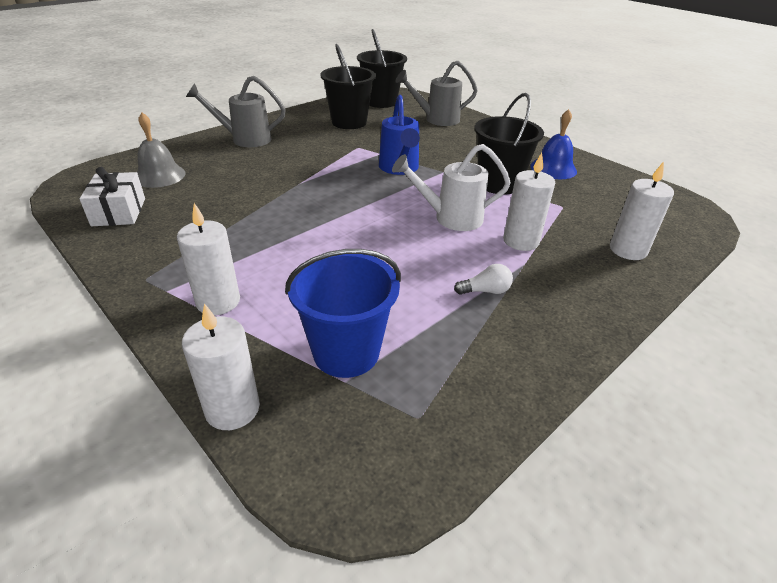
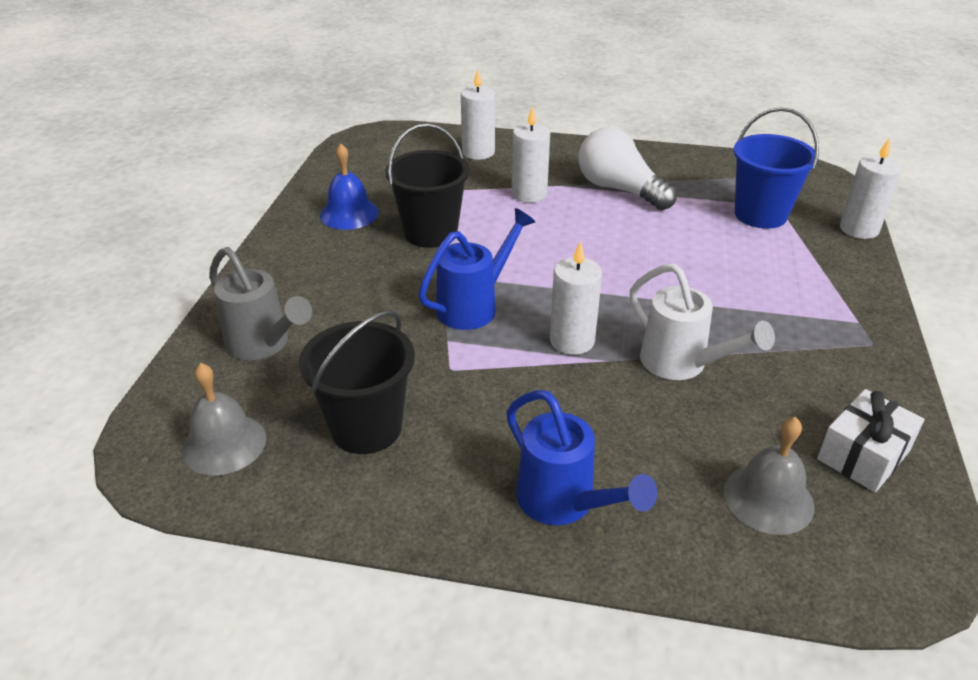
camera: 125 degrees left, 0 degrees up
white candle [177,203,240,315] -> white candle moved to [550,241,602,355]
grey watering can [186,76,286,147] -> blue watering can [506,390,657,525]
black bucket [357,29,407,108] -> grey bell [182,363,266,476]
white watering can [392,144,511,231] -> white watering can moved to [630,263,775,380]
white light bulb [454,264,513,295] -> white light bulb [578,127,677,210], size x2.25

